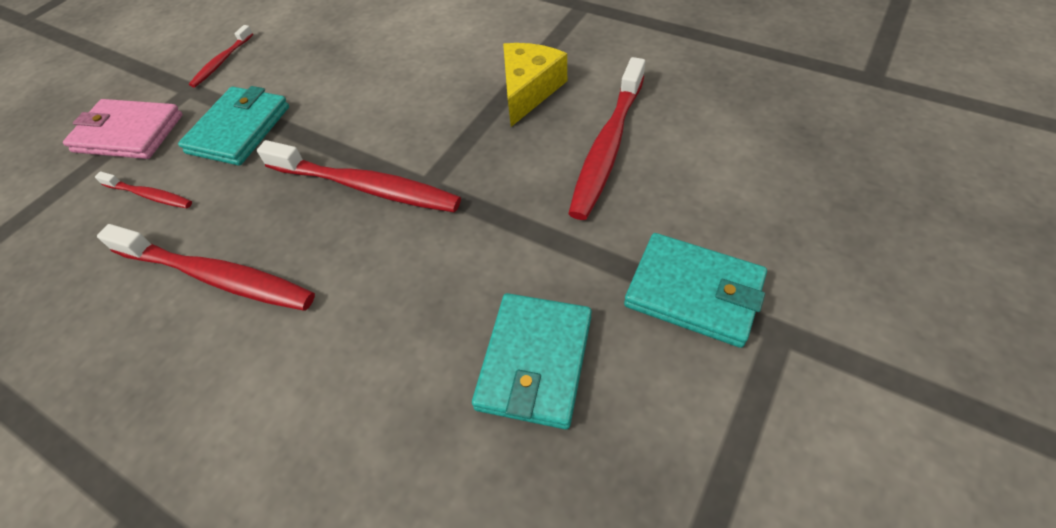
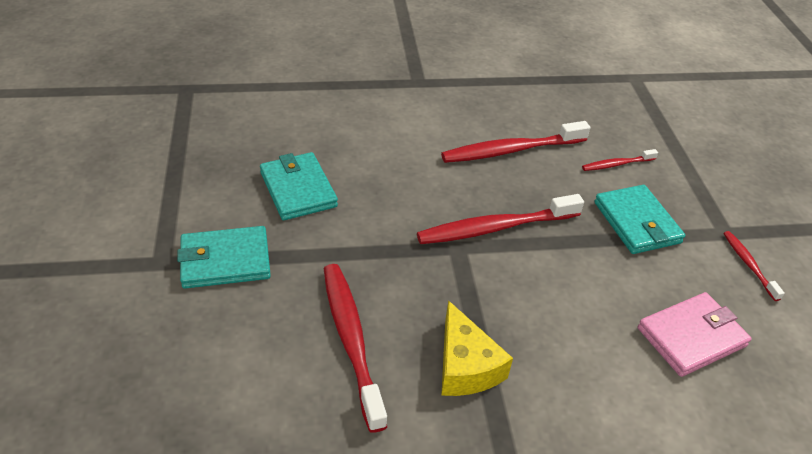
camera: 135 degrees right, 10 degrees down
pink wallet [63,99,183,159] -> pink wallet moved to [638,292,752,377]

